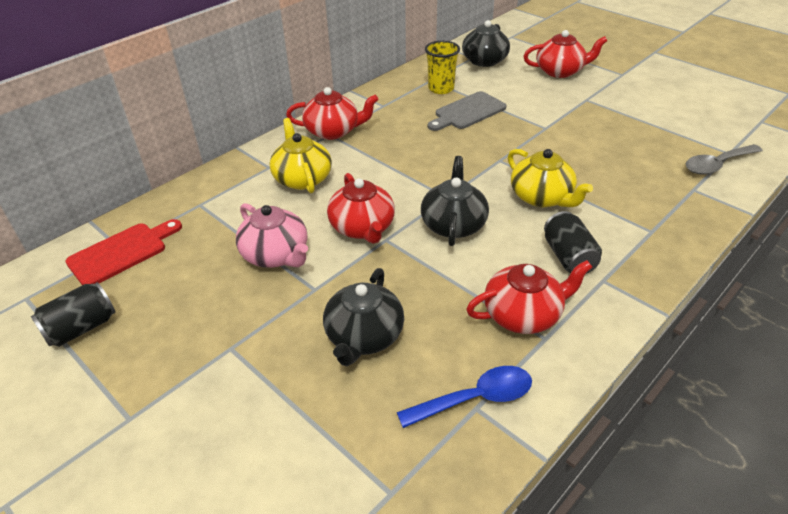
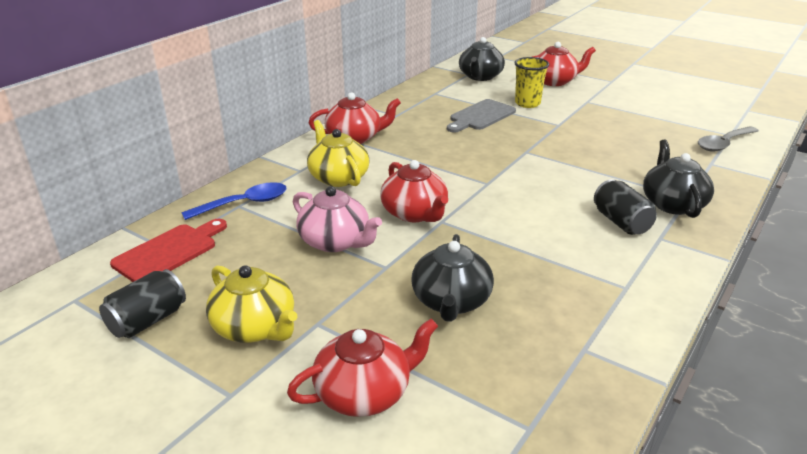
camera: 10 degrees left, 10 degrees down
blue spoon [397,366,532,428] -> blue spoon moved to [181,182,287,220]
black teapot [421,156,489,246] -> black teapot moved to [643,140,714,218]
yellow cup [425,41,460,94] -> yellow cup moved to [515,57,549,108]
red teapot [466,260,592,334] -> red teapot moved to [287,318,438,417]
yellow teapot [508,149,593,207] -> yellow teapot moved to [206,265,297,343]

